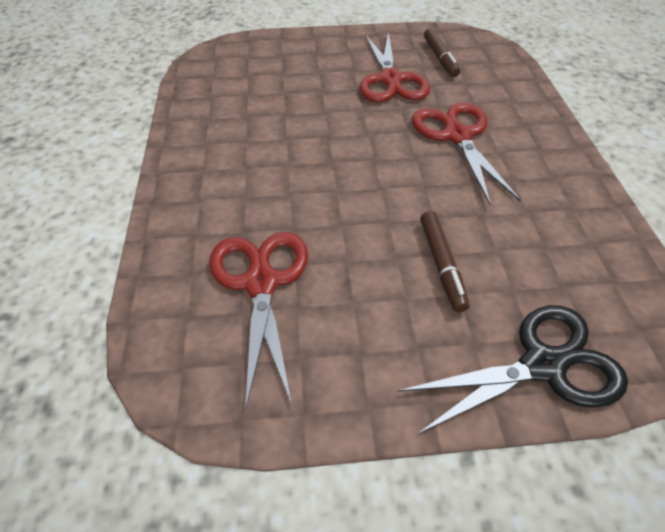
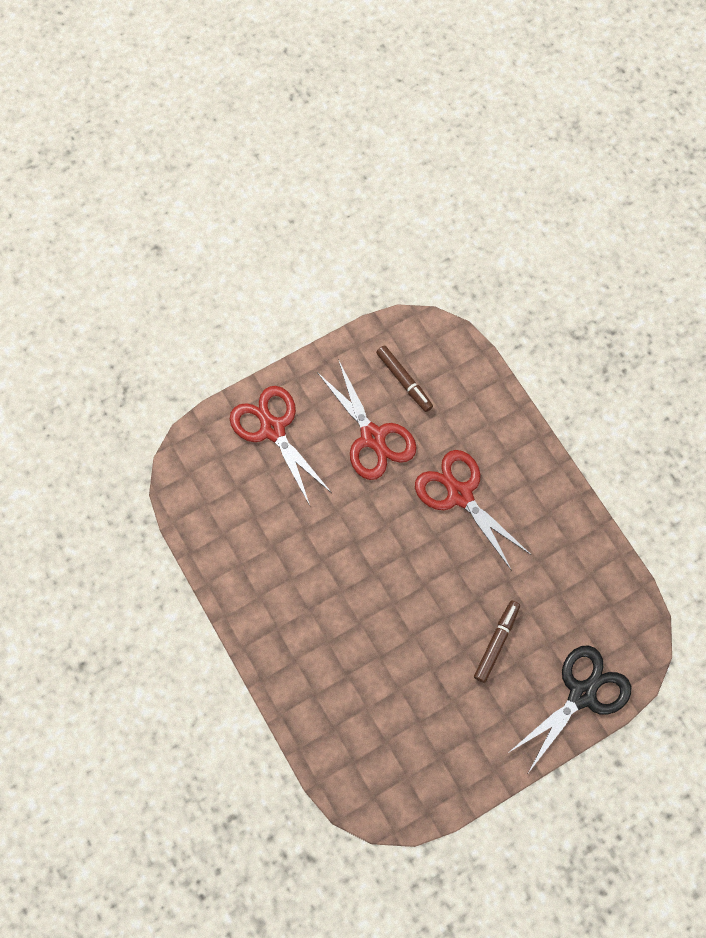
camera: 25 degrees left, 20 degrees up
red scissors [209,232,308,410] -> red scissors moved to [230,386,332,506]
brown marker [420,211,470,312] -> brown marker turned 120 degrees counterclockwise [474,600,520,683]

